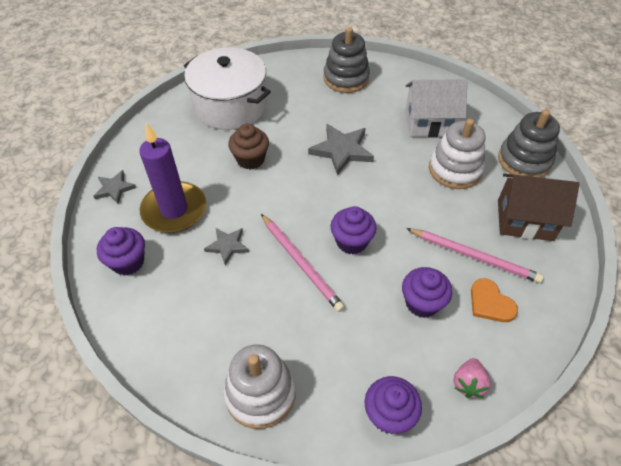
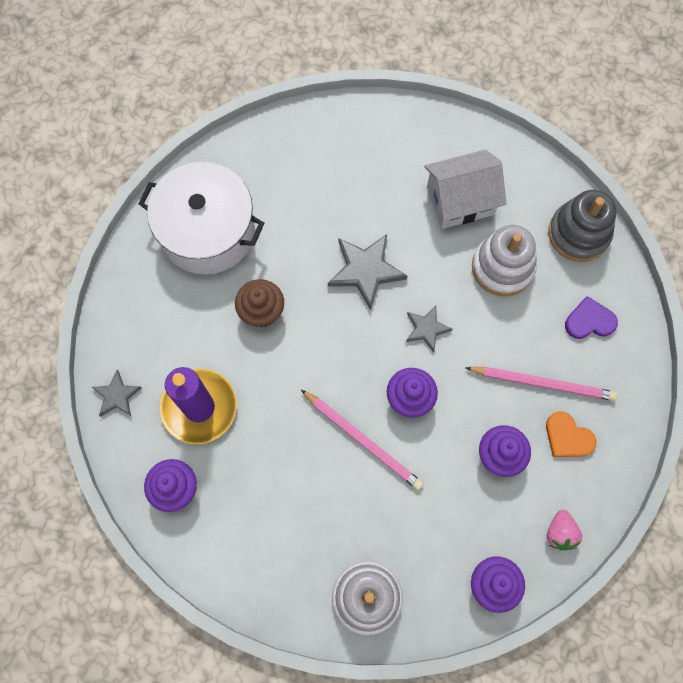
camera: 15 degrees left, 20 degrees up
grey star [204,228,249,265] -> grey star moved to [406,306,453,352]
grey stacking toy [324,27,370,93] -> none
brown house [498,174,580,241] -> purple heart [565,296,618,339]

